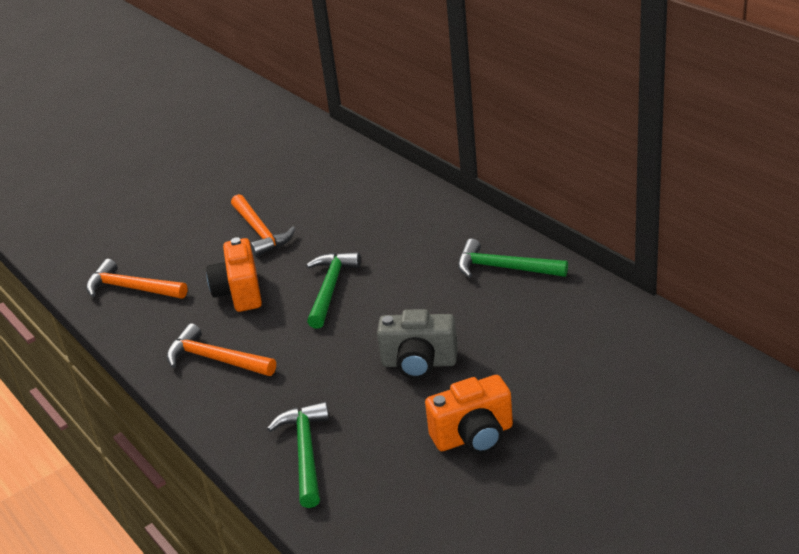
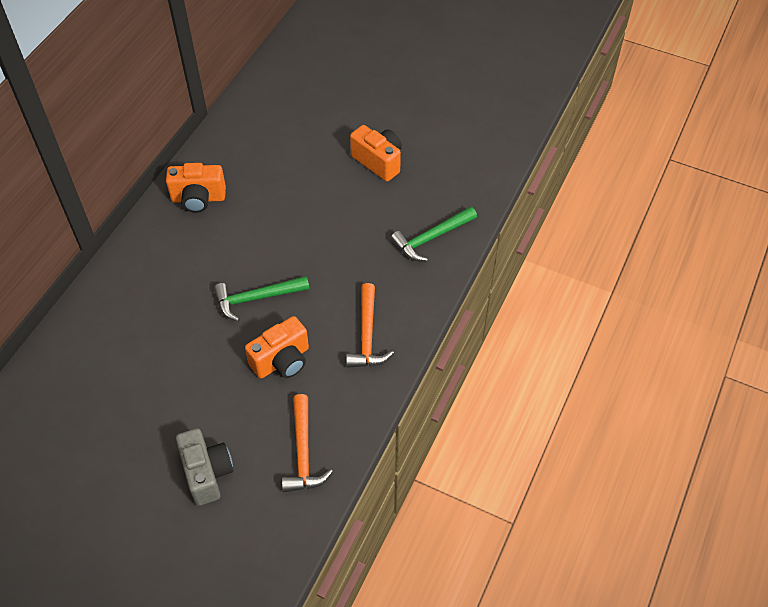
camera: 120 degrees left, 20 degrees up
orange hammer [231,194,295,257] -> none
grey camera [377,309,458,379] -> grey camera moved to [176,428,233,506]
green hammer [458,239,568,278] -> orange camera [166,163,226,213]

